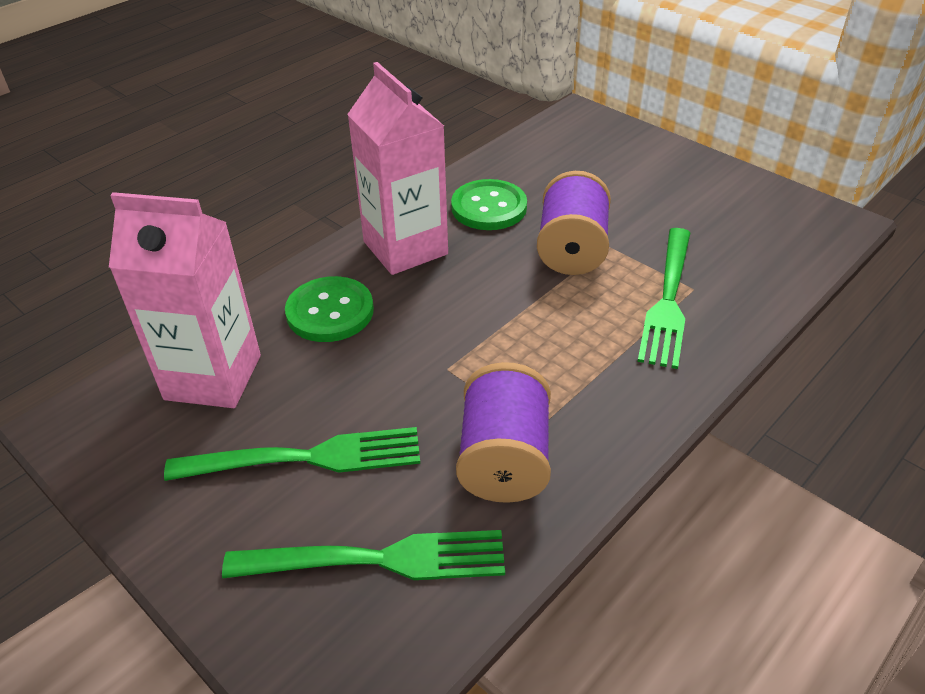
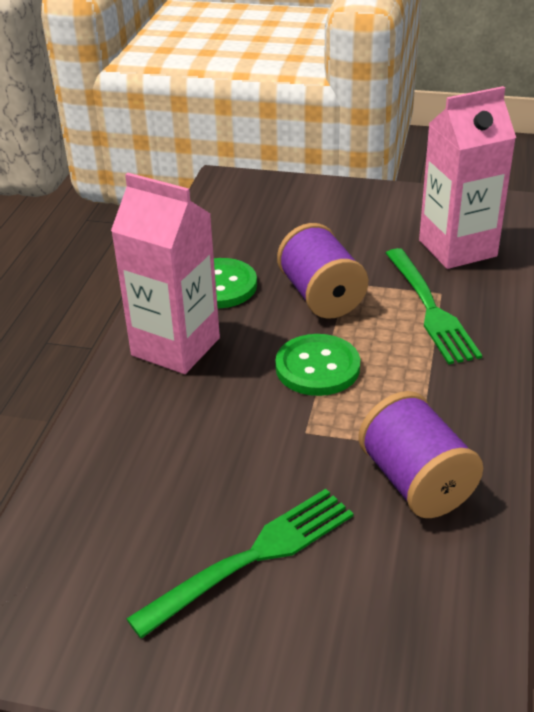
camera: 30 degrees left, 5 degrees down
pink carton [109,192,261,408] -> pink carton moved to [419,86,516,269]
green fork [222,530,505,580] -> none
green button [285,276,374,342] -> green button moved to [275,334,360,396]

